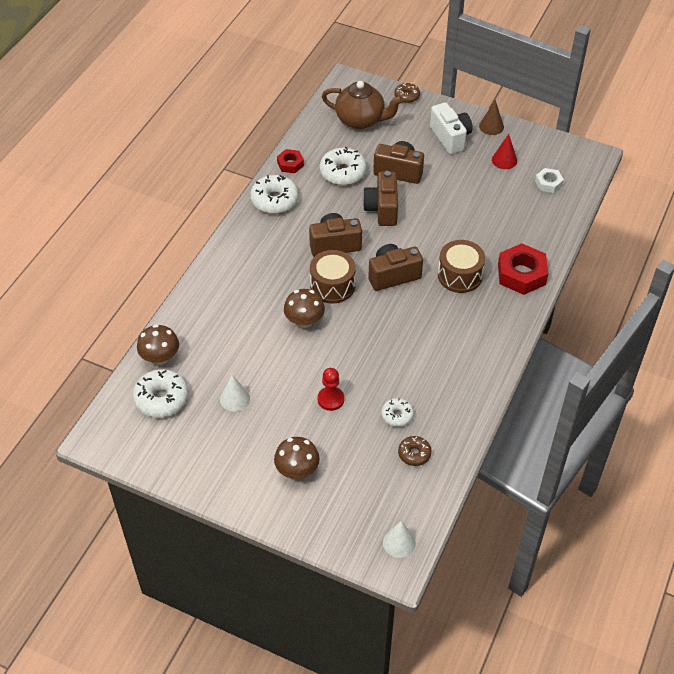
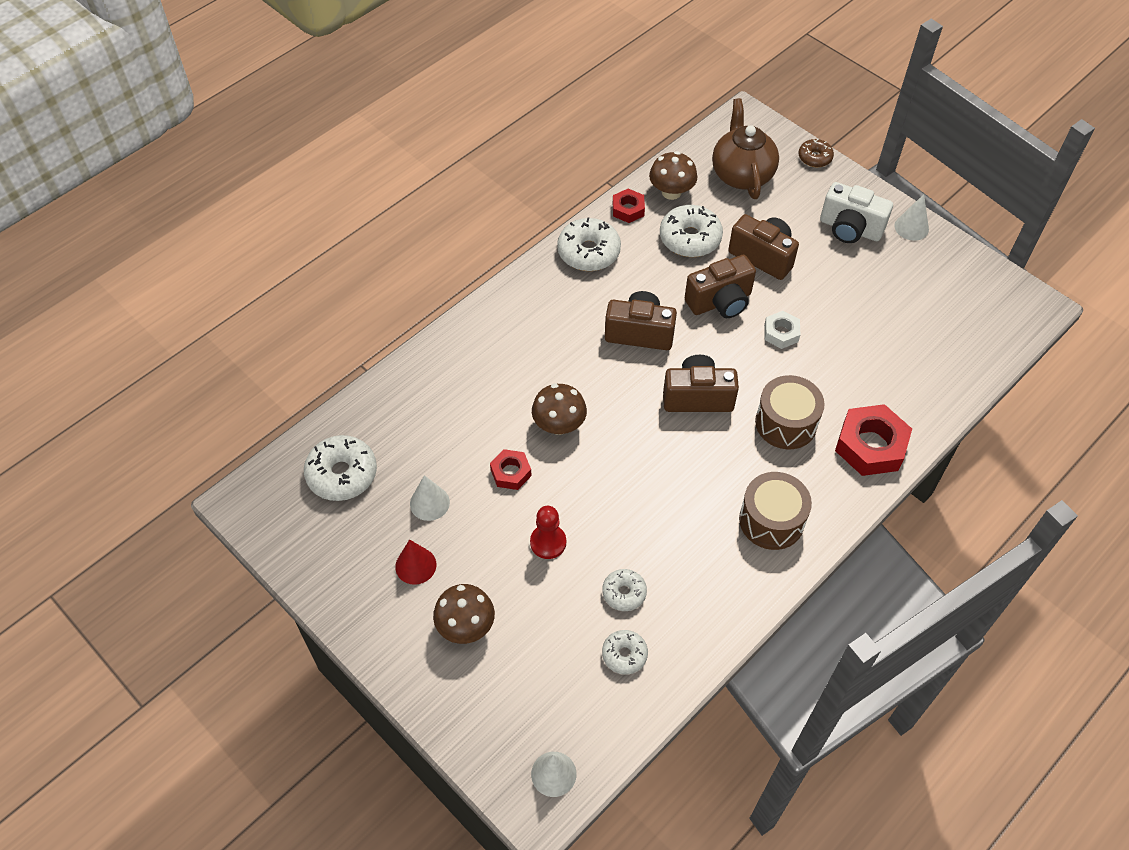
camera: 20 degrees right, 5 degrees up
brown mushroom [137,324,179,365] -> brown mushroom moved to [649,151,697,200]
brown drum [310,250,356,303] -> brown drum moved to [739,472,812,550]
brown teapot [322,81,403,129] -> brown teapot turned 135 degrees counterclockwise [712,98,779,199]
brown camera [363,171,398,226] -> brown camera turned 135 degrees counterclockwise [685,255,756,318]
brown donut [398,436,431,466] -> white donut [602,630,648,675]
white camera [430,102,472,155] -> white camera turned 120 degrees clockwise [820,182,893,243]
brown cone [479,100,504,135] -> white cone [894,194,929,241]
red cone [492,134,517,169] -> red cone moved to [395,539,436,585]
white nut [535,168,564,193] -> white nut moved to [764,311,800,349]
none -> red nut [490,449,532,490]

